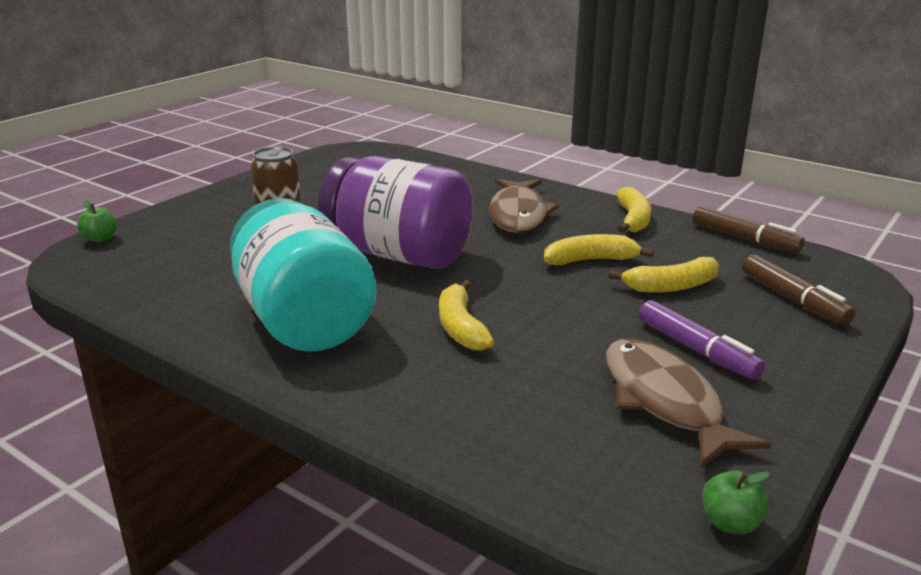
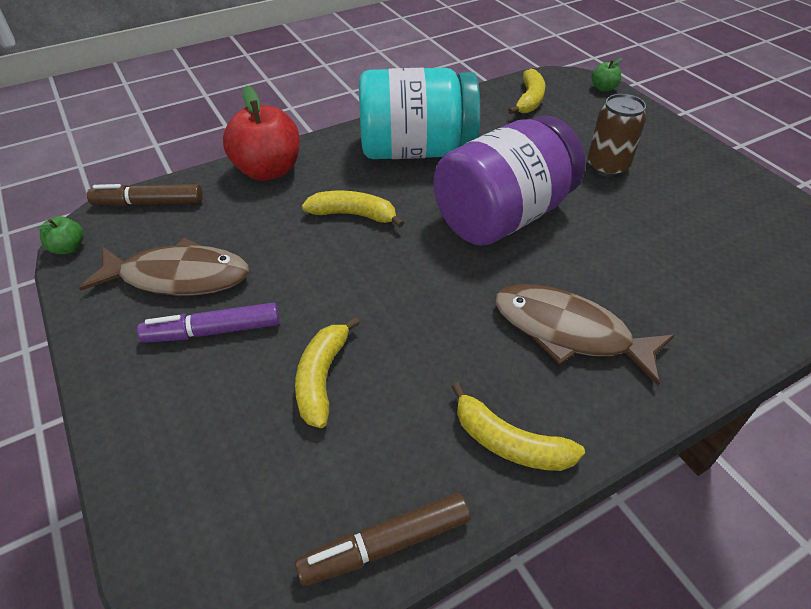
camera: 115 degrees right, 20 degrees up
yellow banana [544,234,654,265] -> yellow banana moved to [508,69,545,114]
brown marker [742,255,855,325] -> brown marker moved to [87,184,203,206]
none -> red apple [223,86,300,181]

